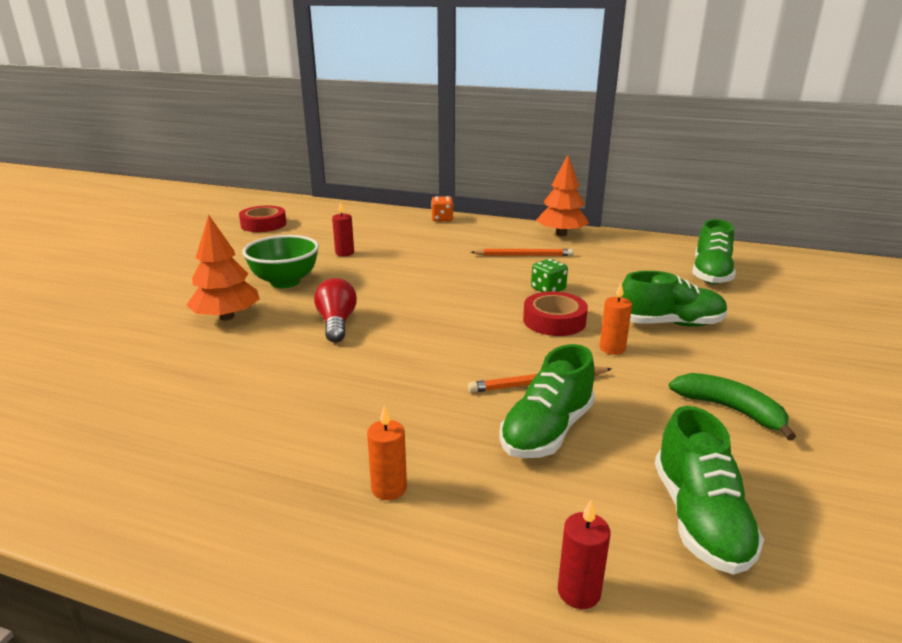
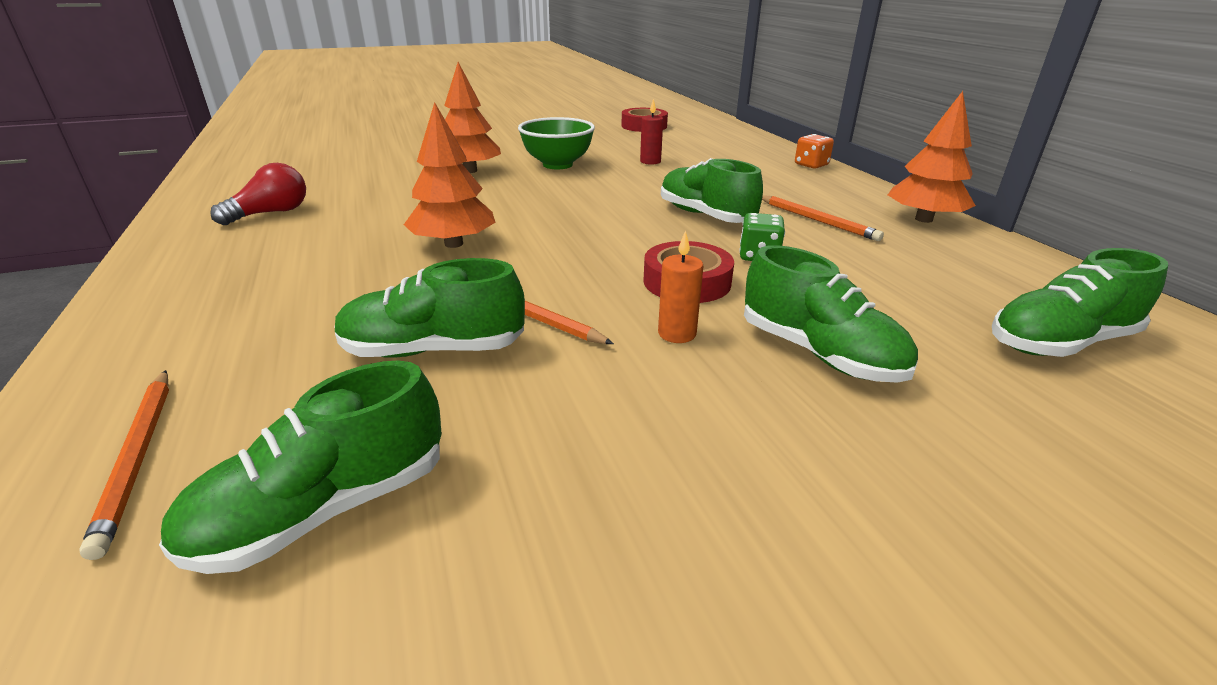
camera: 50 degrees right, 5 degrees up
red light bulb [314,278,357,343] -> red light bulb moved to [210,163,306,225]
orange candle [367,405,407,500] -> none
red candle [558,500,610,609] -> orange pencil [79,370,169,560]
green banana [669,373,796,440] -> none
none -> orange tree [404,102,496,248]
none -> green shoe [661,158,763,223]

